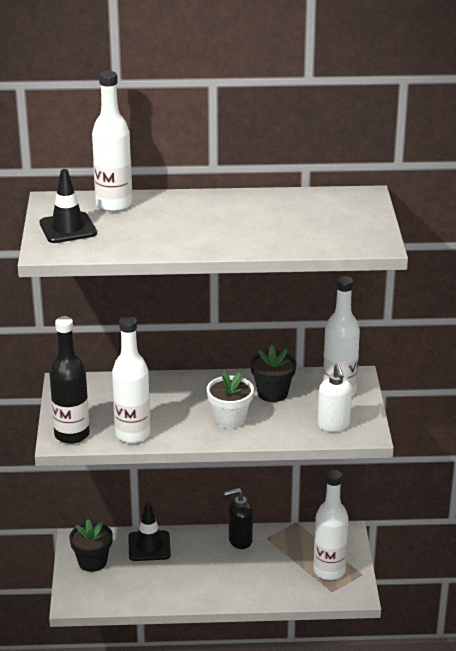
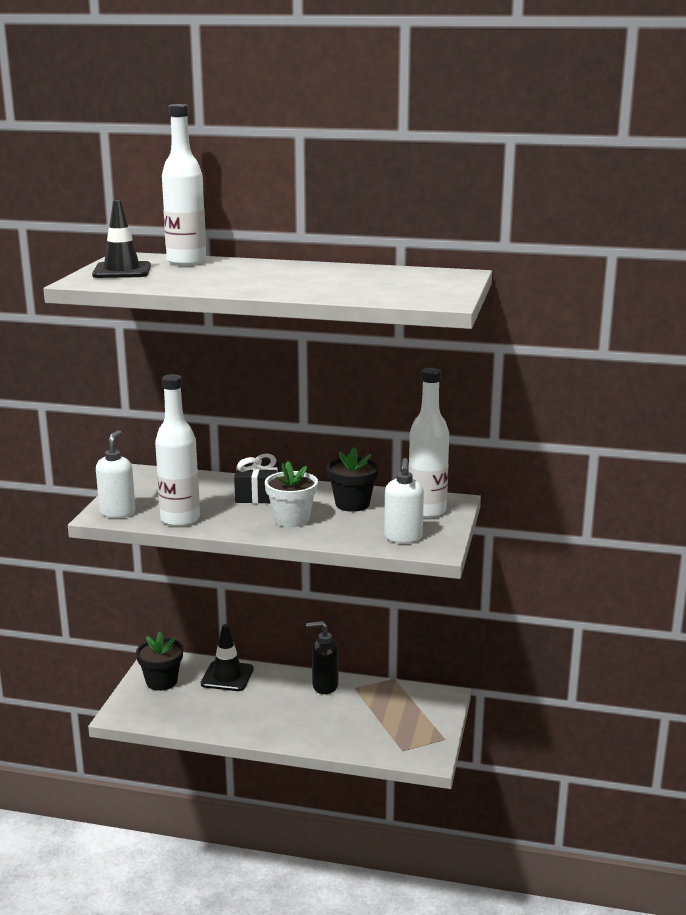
camera: 15 degrees right, 10 degrees down
black bottle [49,317,90,444] -> white soap dispenser [96,430,136,518]
white bottle [313,470,349,580] -> none
none -> black gift [234,454,279,503]

